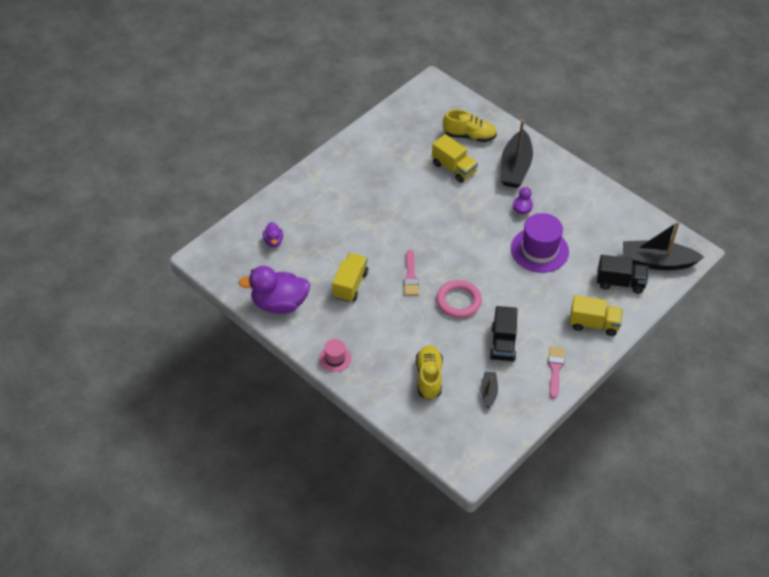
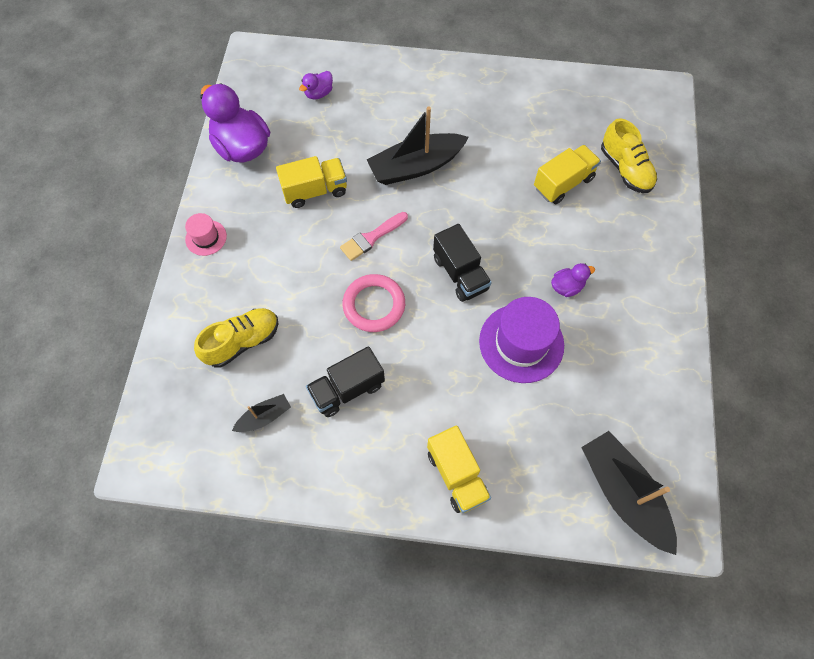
camera: 55 degrees right, 15 degrees up
yellow truck [432,134,478,183] -> yellow truck turned 135 degrees counterclockwise [534,145,601,204]
black boat [501,119,533,188] -> black boat moved to [367,107,469,185]
pink brush [548,346,565,399] -> none
black truck [597,255,648,294] -> black truck moved to [433,224,492,302]

